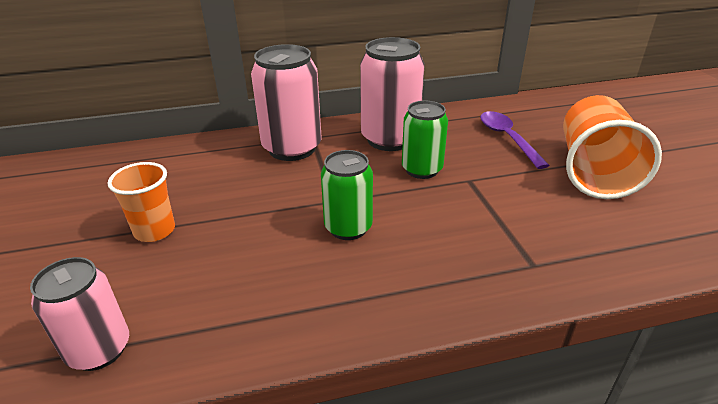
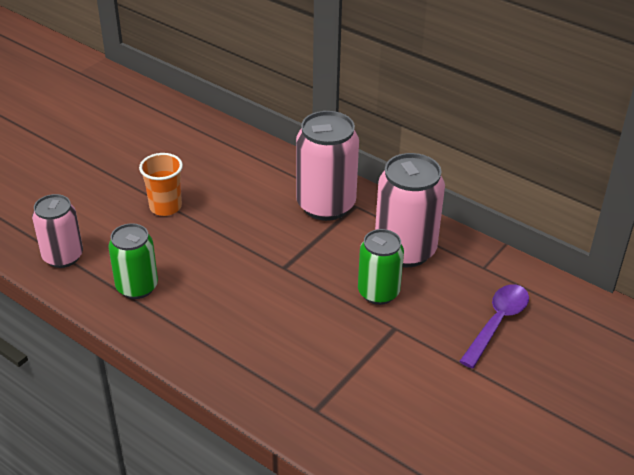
camera: 50 degrees right, 5 degrees up
green can [321,150,373,240] -> green can moved to [108,223,158,299]
orange cup [563,95,662,199] -> none

